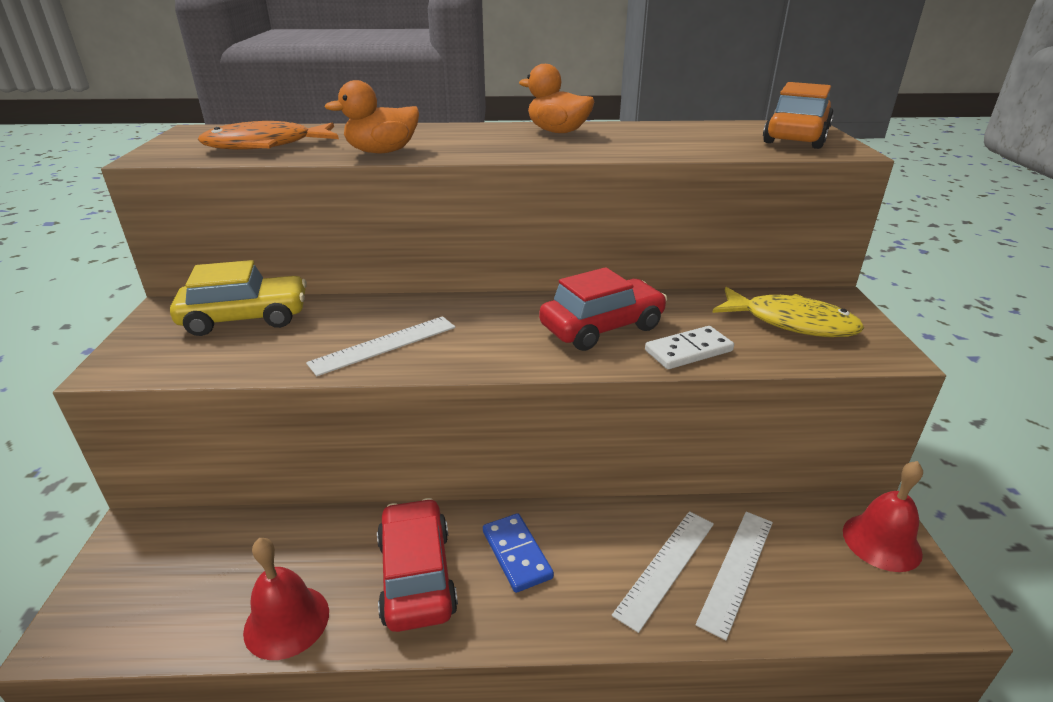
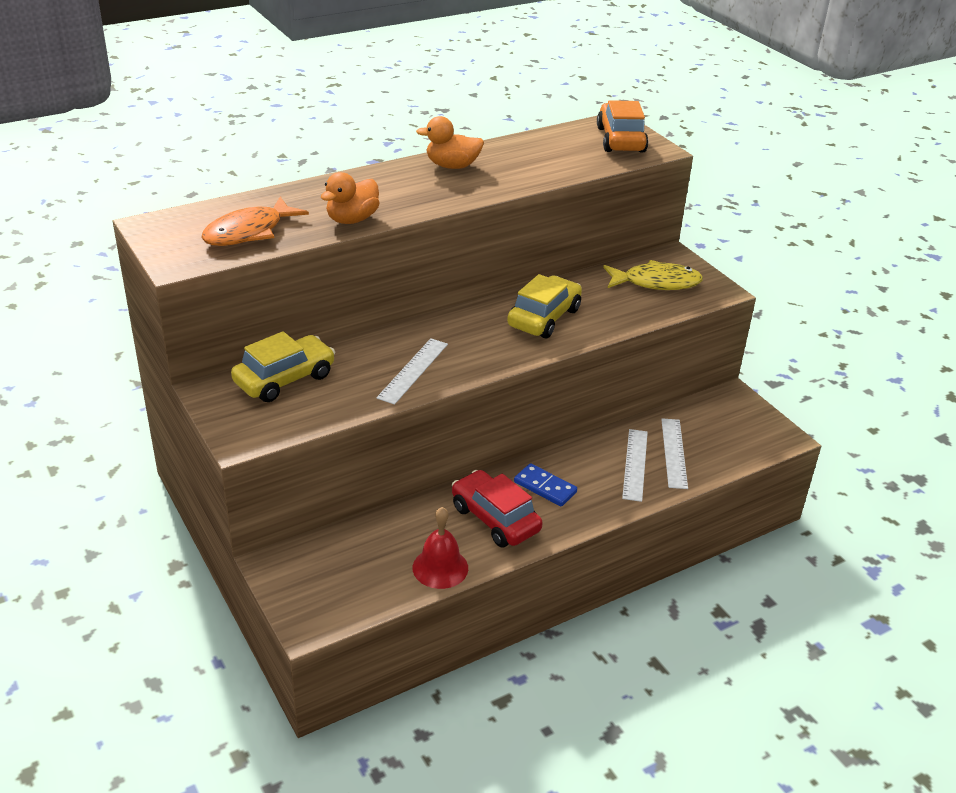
camera: 30 degrees left, 5 degrees up
red car [539,267,667,351] -> yellow car [507,274,582,338]
white domino [645,326,734,369] -> none
red bell [843,461,923,572] -> none

